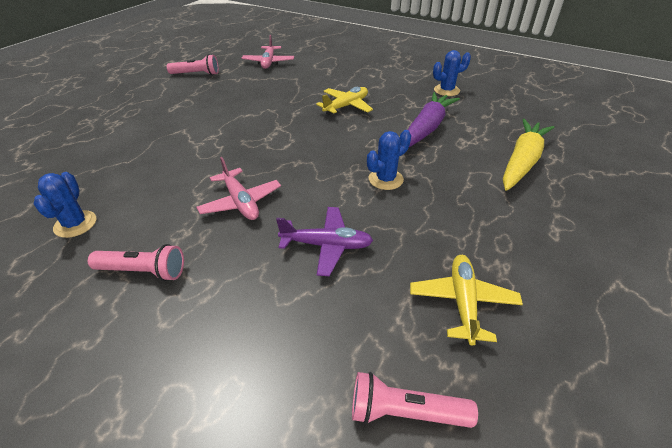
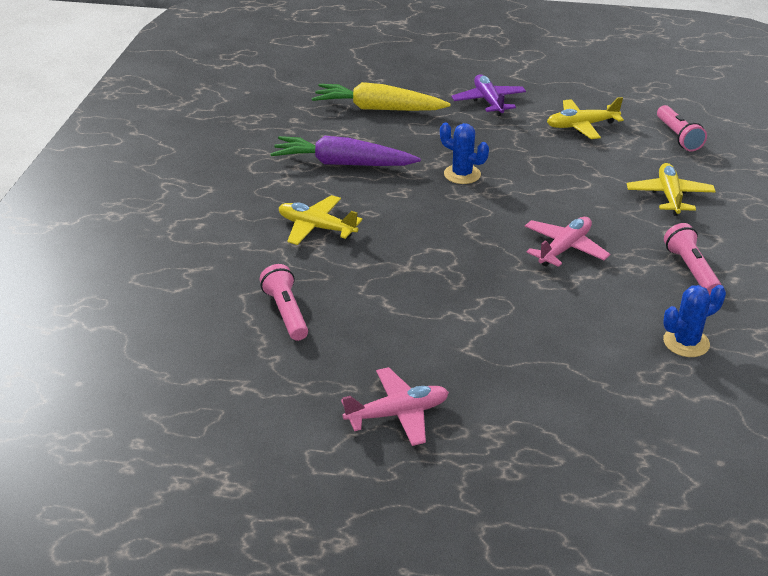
camera: 110 degrees left, 5 degrees down
pink flashlight [167,54,219,75] -> pink flashlight moved to [260,264,308,341]
pink plane [242,35,294,69] -> pink plane moved to [341,367,449,446]
purple plane [276,207,373,276] -> purple plane moved to [451,74,526,116]
blue cactus [433,50,471,96] -> none
none -> yellow plane [627,163,716,216]

